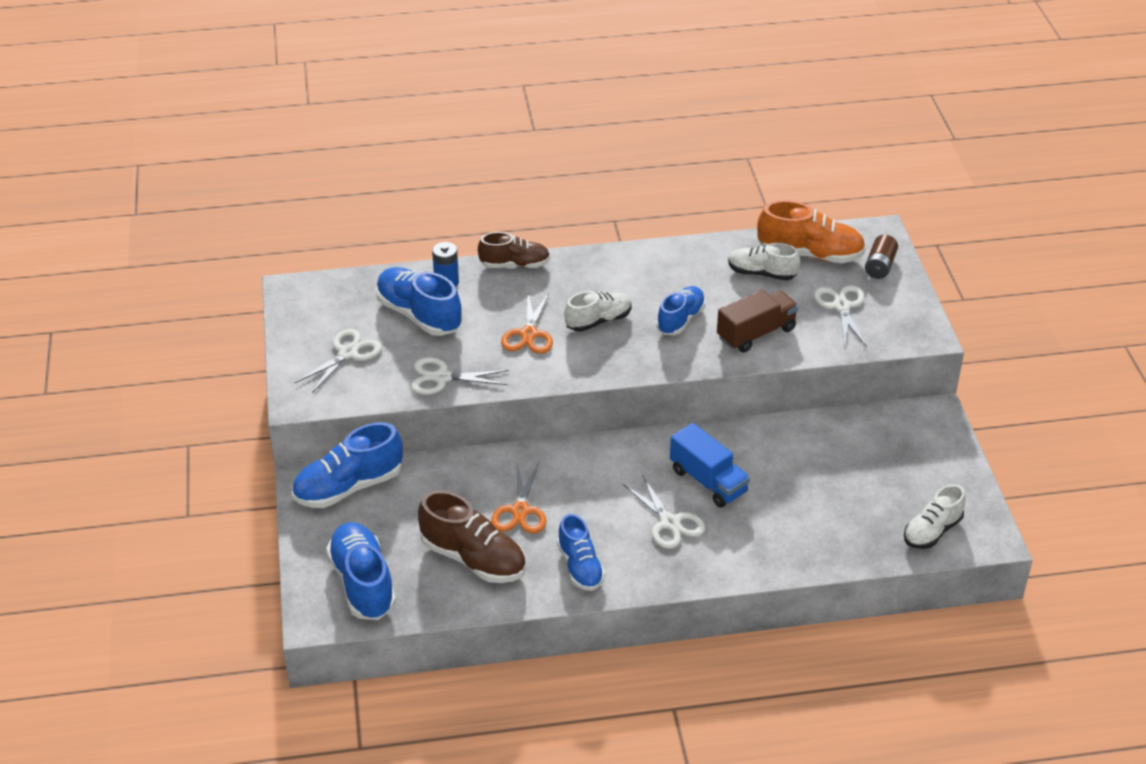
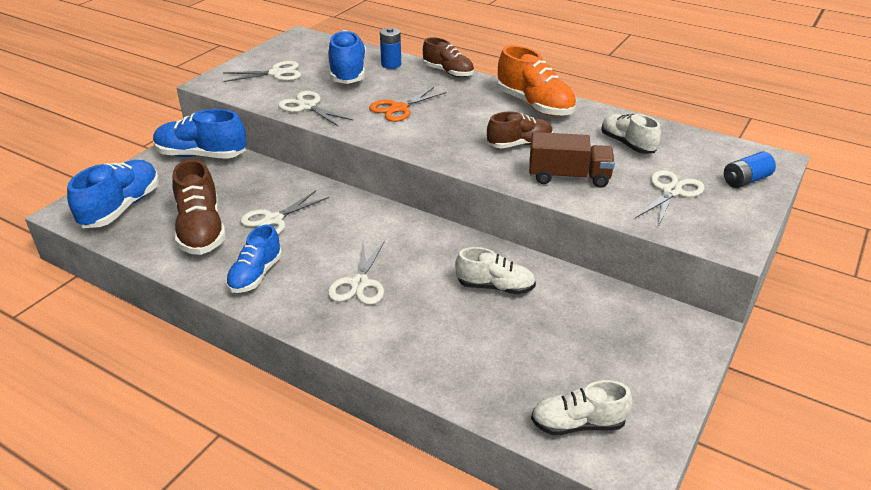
camera: 40 degrees right, 5 degrees down
orange scissors [491,460,547,534] -> white scissors [240,190,329,234]
white shoe [564,291,632,332] -> white shoe moved to [455,247,536,294]
blue shoe [656,286,705,335] -> brown shoe [487,111,553,148]
blue truck [670,423,750,508] -> none
orange shoe [757,200,866,263] -> orange shoe moved to [497,45,576,116]
brown battery [865,235,898,279] -> blue battery [724,152,776,188]

